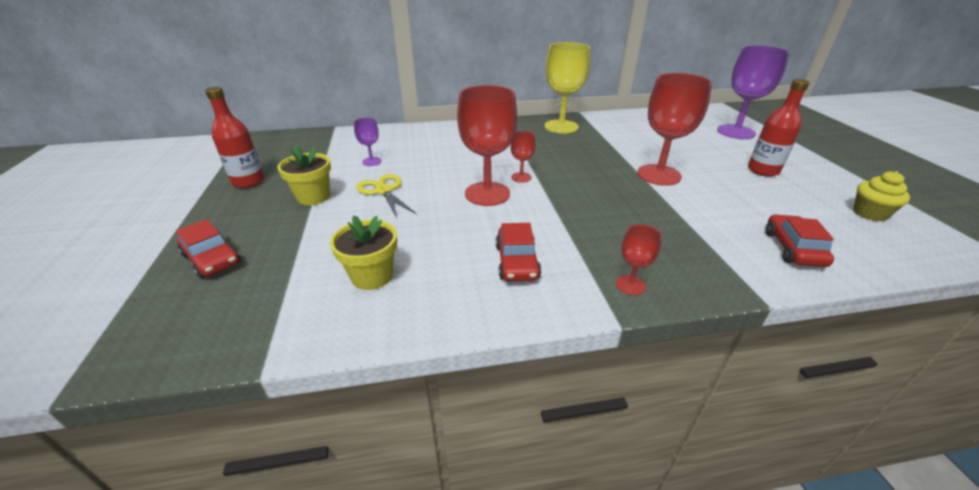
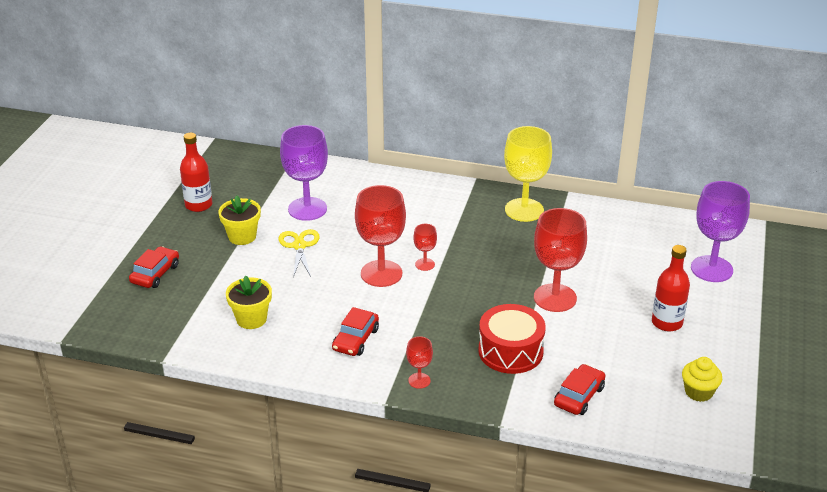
camera: 25 degrees right, 0 degrees up
red car [176,219,241,279] -> red car turned 135 degrees counterclockwise [129,246,179,288]
purple goblet [354,118,382,166] -> purple goblet [280,125,328,221], size x2.10
none -> red drum [478,304,546,374]

